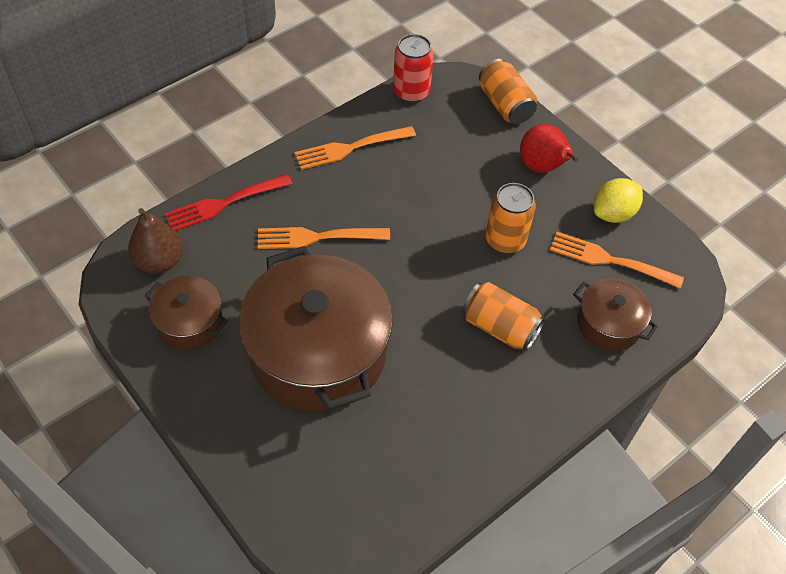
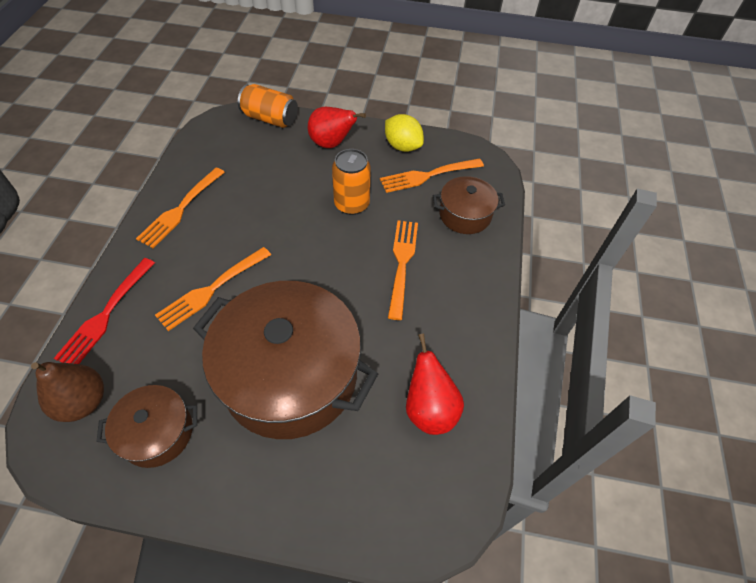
camera: 40 degrees left, 0 degrees up
red can [393,34,434,103] -> none
orange can [462,282,545,351] -> orange fork [388,220,418,320]
yellow lemon [594,178,643,223] -> yellow lemon turned 60 degrees counterclockwise [385,114,424,152]
none -> red pear [406,334,464,435]

